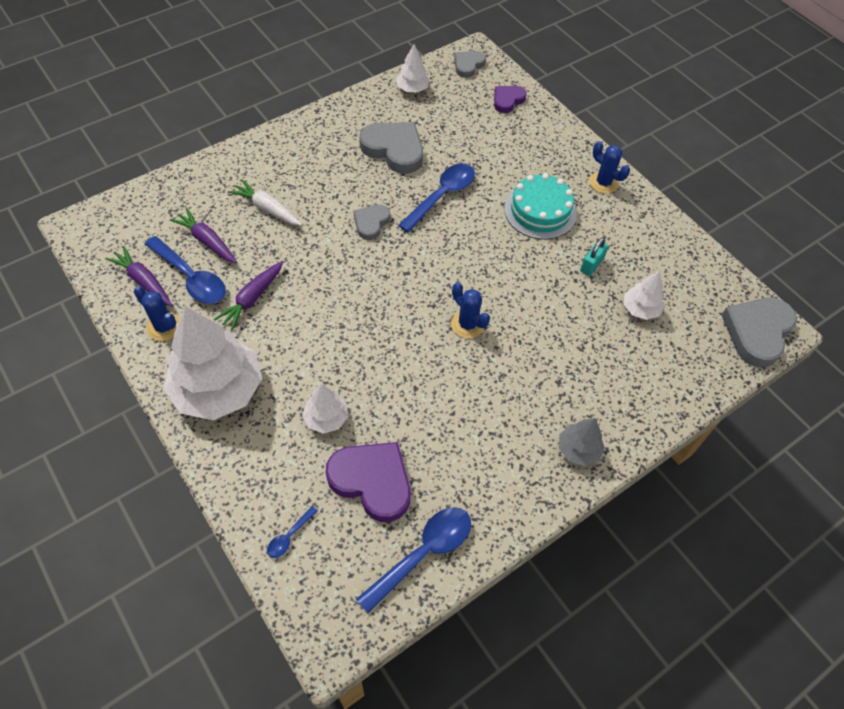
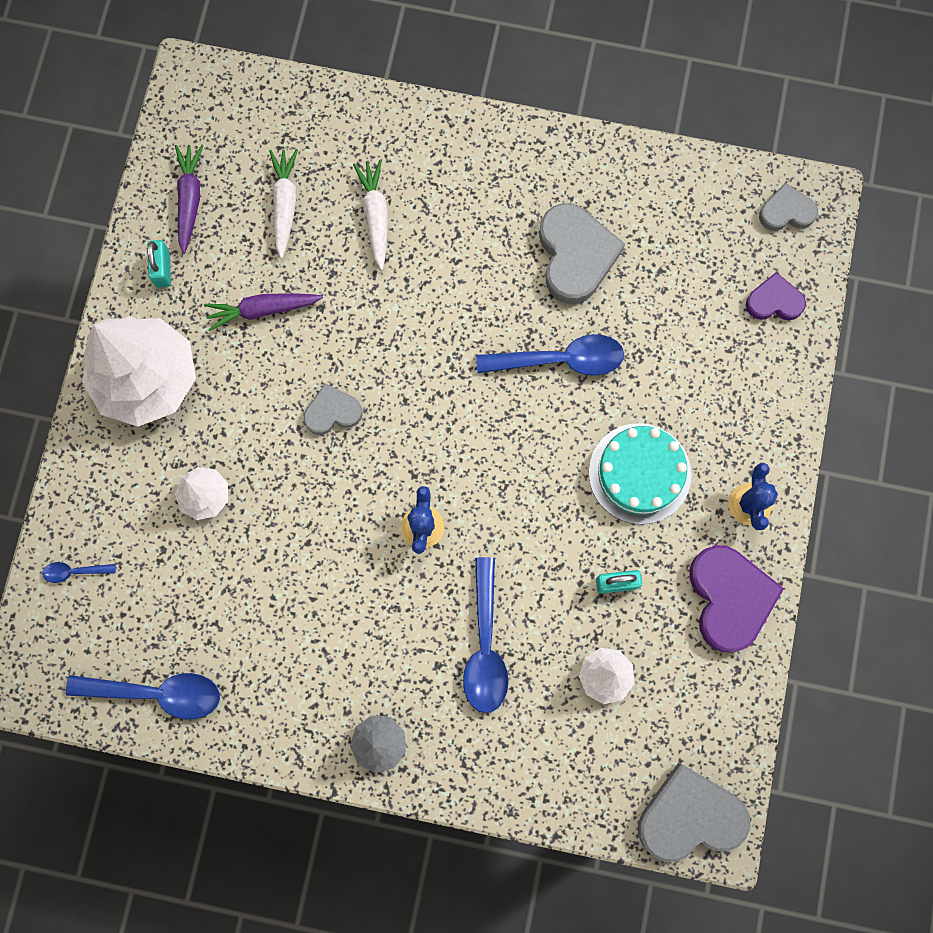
camera: 50 degrees right, 20 degrees up
blue cactus [134,286,180,341] -> turquoise padlock [148,240,171,287]
blue spoon [145,236,226,304] -> blue spoon moved to [463,557,509,713]
purple carrot [170,208,237,263] -> white carrot [269,149,298,259]
purple heart [326,442,411,522] -> purple heart moved to [689,545,784,653]
grey heart [354,204,390,240] -> grey heart moved to [304,384,363,435]
white tree [396,44,430,93] -> none

